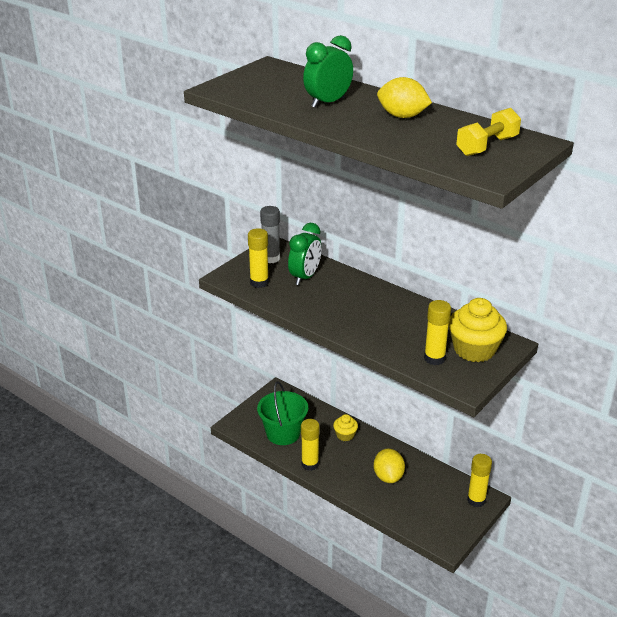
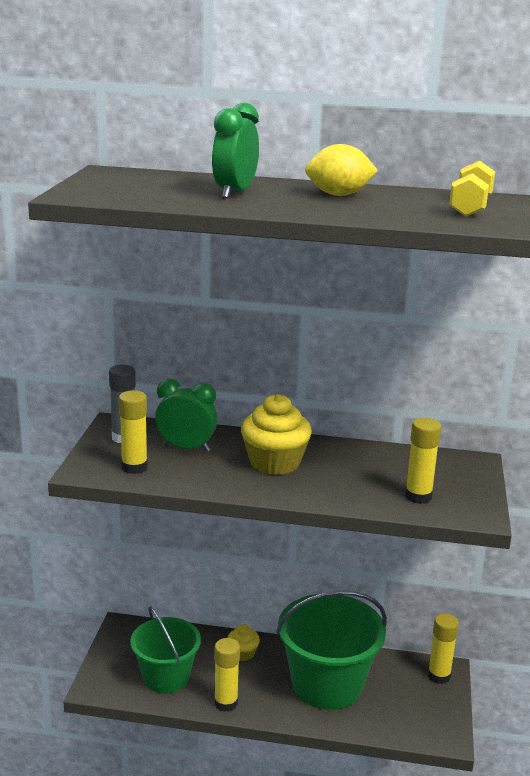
camera: 30 degrees left, 10 degrees down
green clock [288,223,322,285] -> green clock turned 75 degrees counterclockwise [155,378,218,452]
yellow lemon [374,449,405,483] -> green bucket [276,591,387,710]
yellow cupcake [449,298,507,362] -> yellow cupcake moved to [241,394,312,475]

